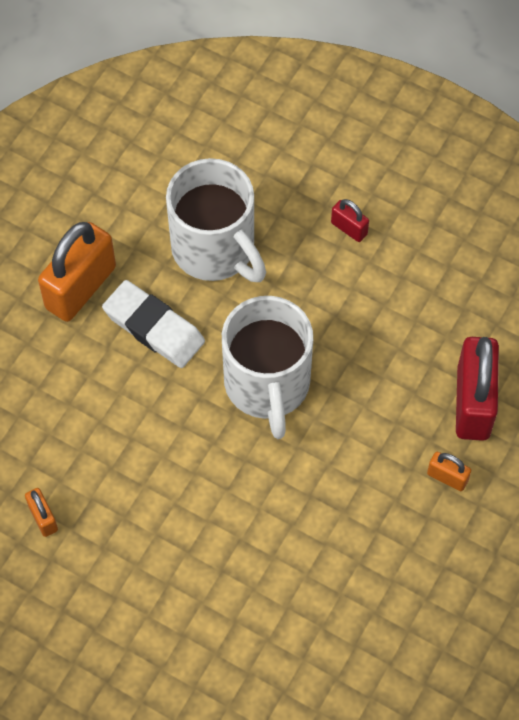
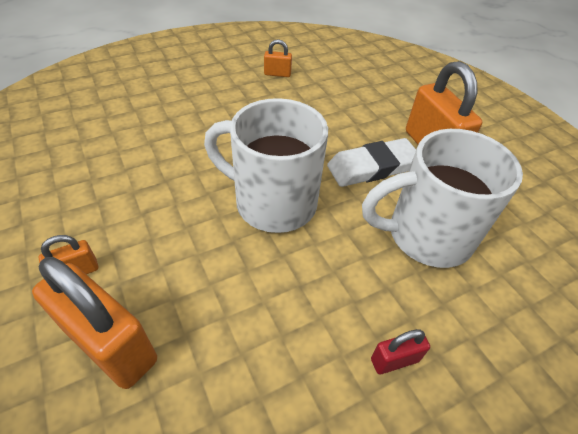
camera: 120 degrees right, 15 degrees down
red padlock [456,337,499,441] -> orange padlock [32,257,157,389]

